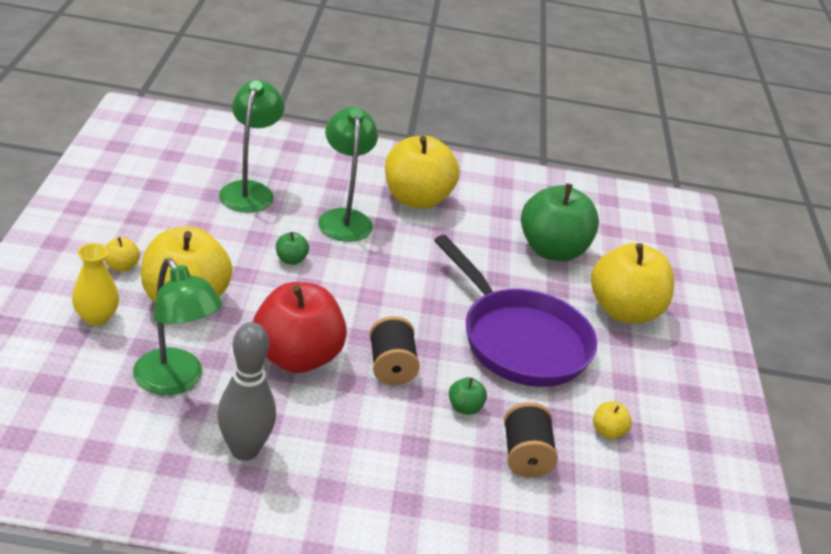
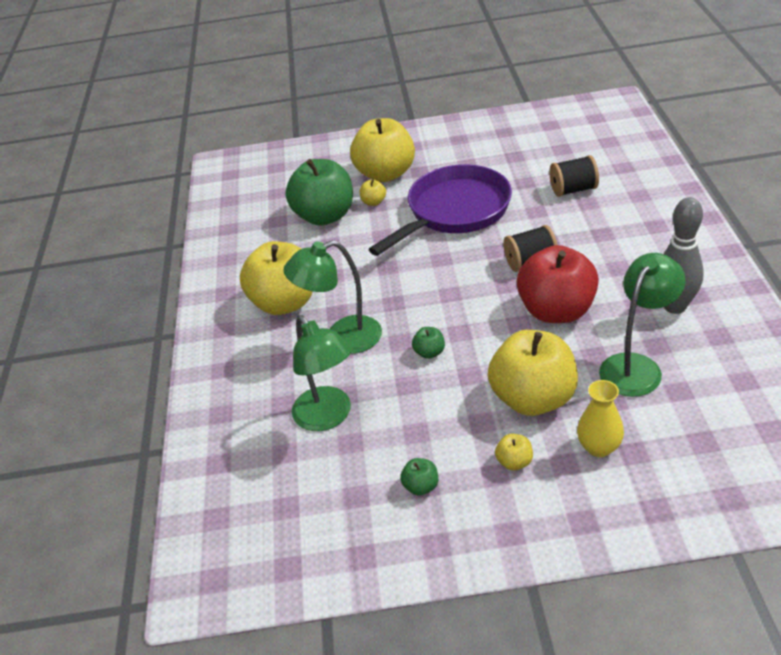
camera: 90 degrees left, 5 degrees up
green lamp [219,80,285,212] -> green lamp turned 120 degrees counterclockwise [292,315,352,431]
green apple [449,377,487,415] -> green apple moved to [400,458,438,496]
yellow apple [593,401,632,439] -> yellow apple moved to [360,179,386,206]

